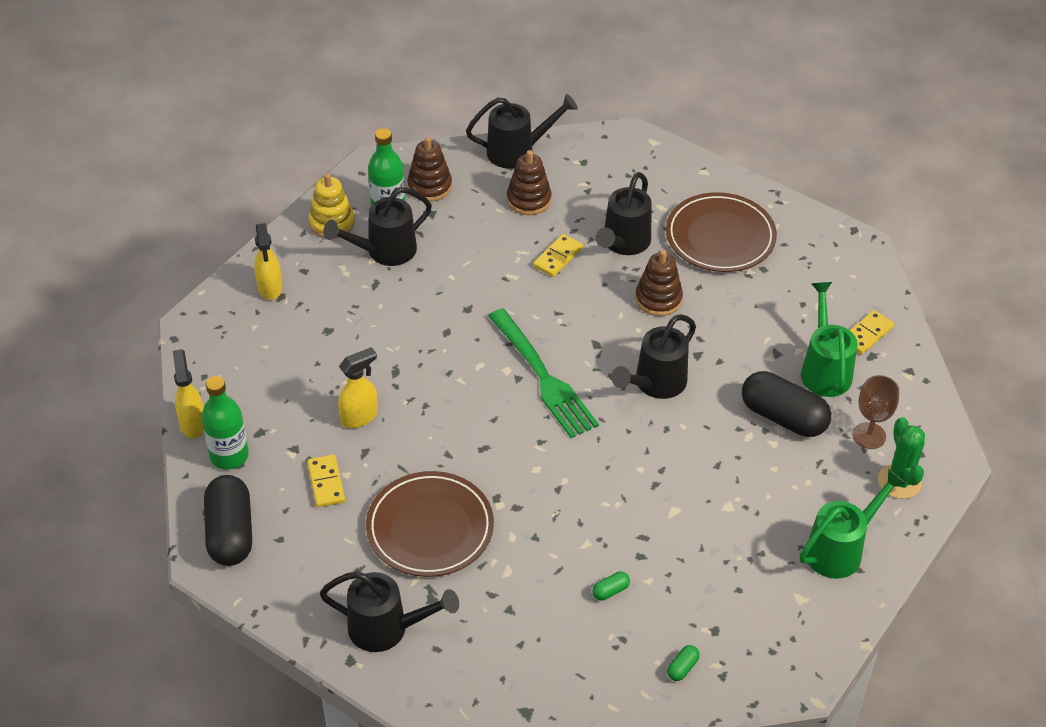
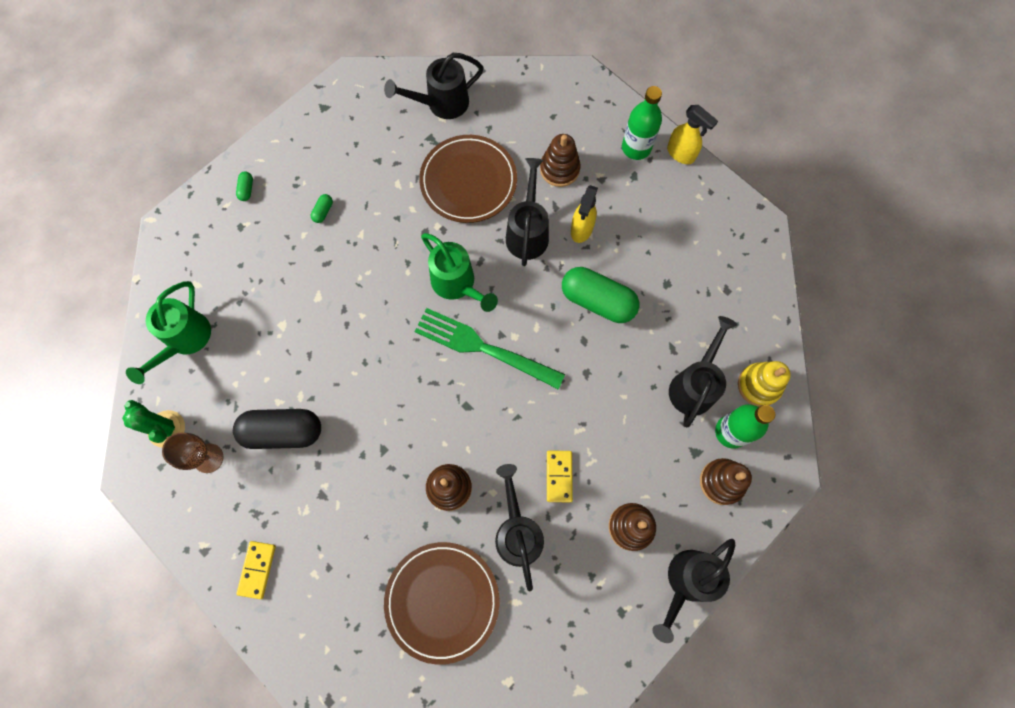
camera: 145 degrees right, 25 degrees up
black capsule [204,475,252,566] -> none
yellow spray bottle [254,223,282,300] -> none
yellow domino [307,455,345,507] -> brown stacking toy [540,134,581,187]
black watering can [611,314,696,399] -> black watering can moved to [506,158,549,266]
green watering can [801,282,858,397] -> green watering can moved to [421,233,498,312]
none -> green capsule [562,267,639,323]

